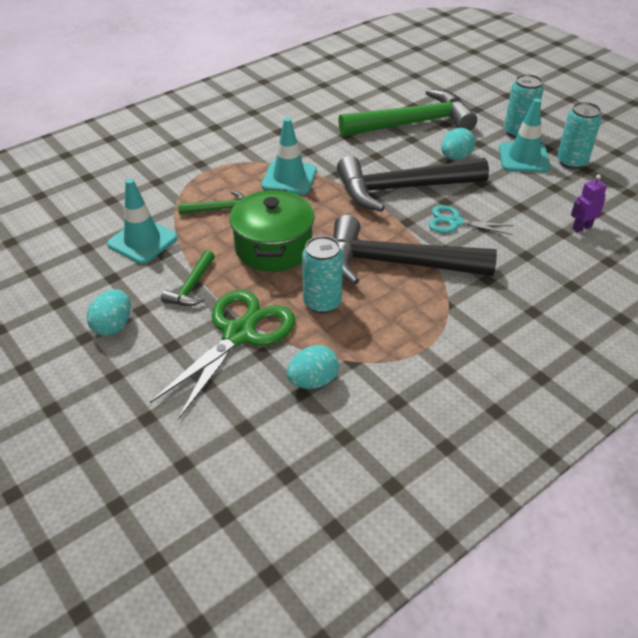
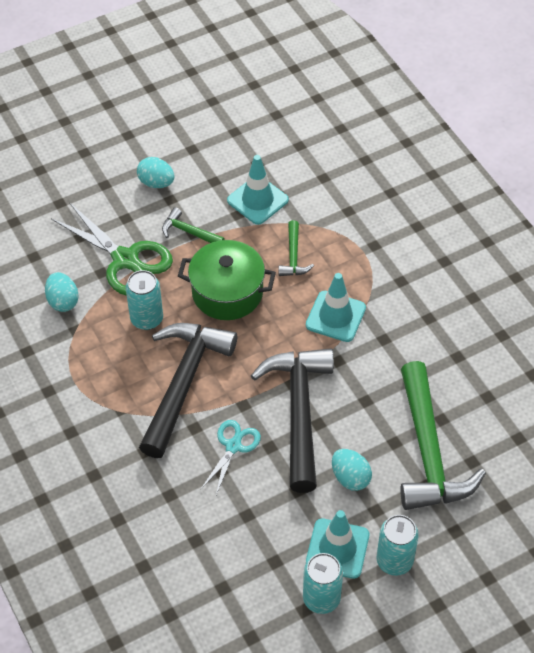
camera: 100 degrees right, 10 degrees up
purple robot [571,175,607,233] -> none

